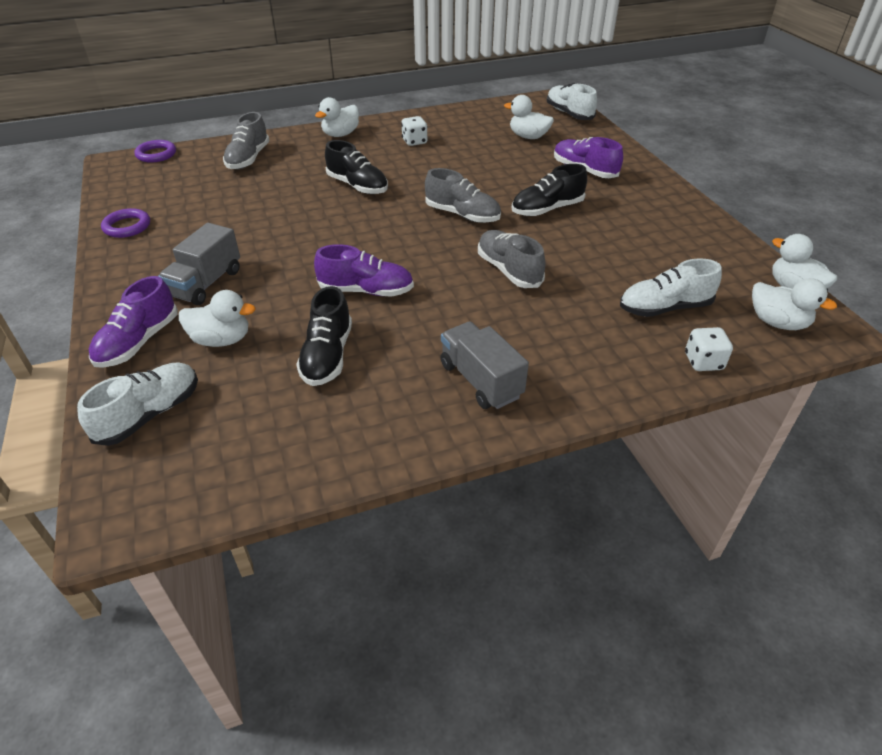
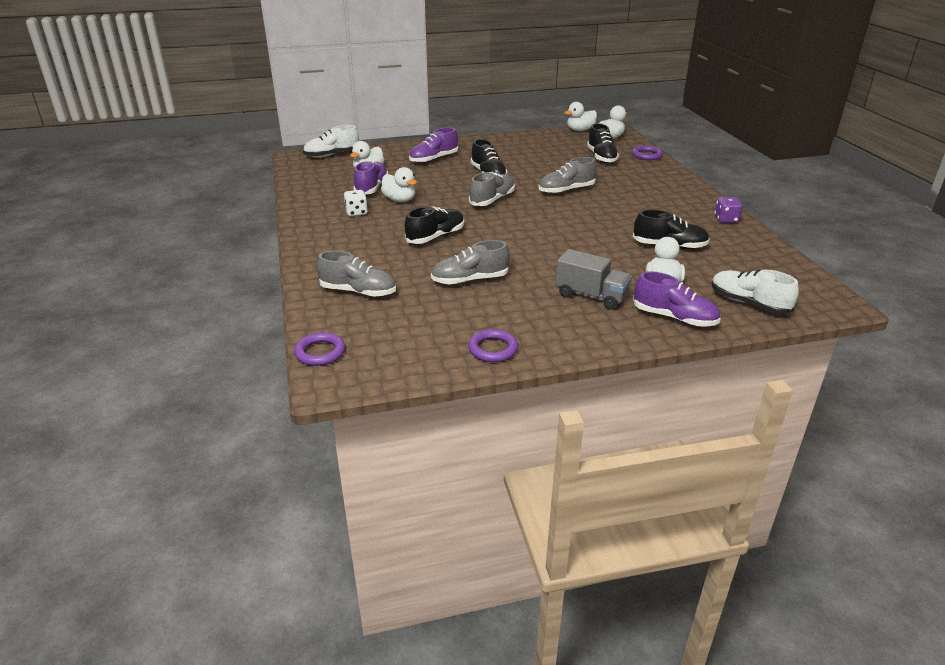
camera: 85 degrees left, 10 degrees down
purple shoe [314,244,414,297] -> purple shoe moved to [353,160,388,195]
white duck [315,97,359,137] -> white duck moved to [381,167,417,202]
grey truck [440,322,529,409] -> none
white shoe [620,258,722,317] -> black shoe [587,123,619,163]
white dice [685,327,733,371] -> purple ring [632,145,663,160]
none -> grey shoe [431,240,510,285]
none -> purple dice [714,197,743,223]

